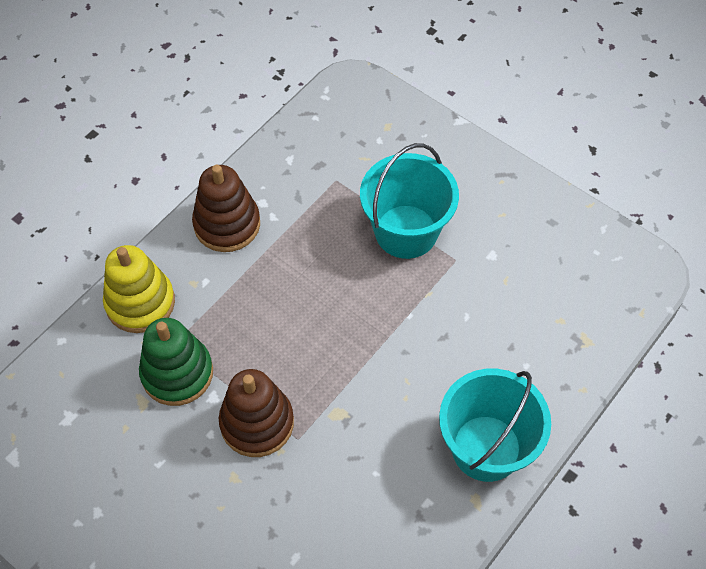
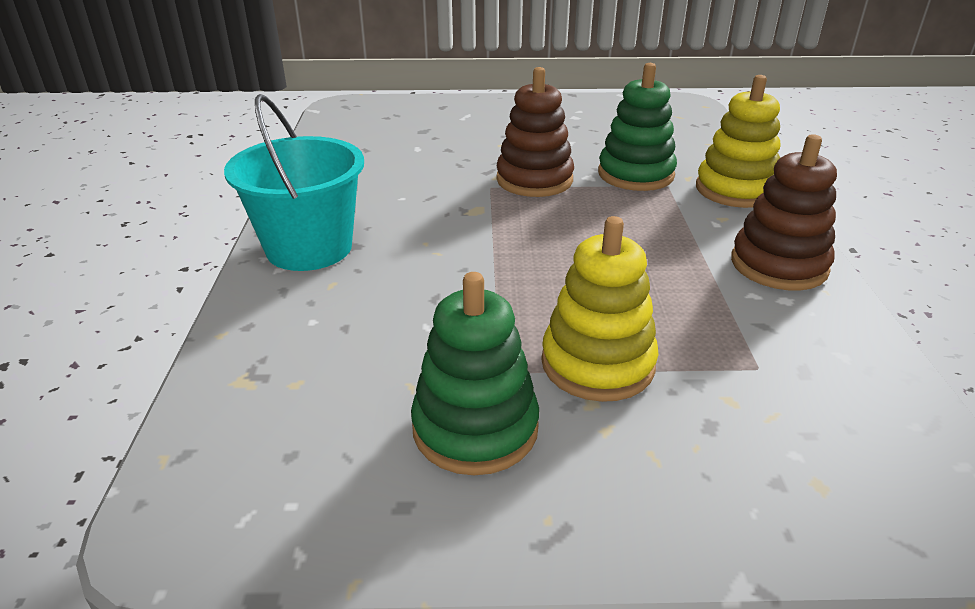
camera: 140 degrees right, 25 degrees down
turquoise bucket [360,143,459,259] -> yellow stacking toy [541,216,659,402]
none -> green stacking toy [411,272,539,475]

